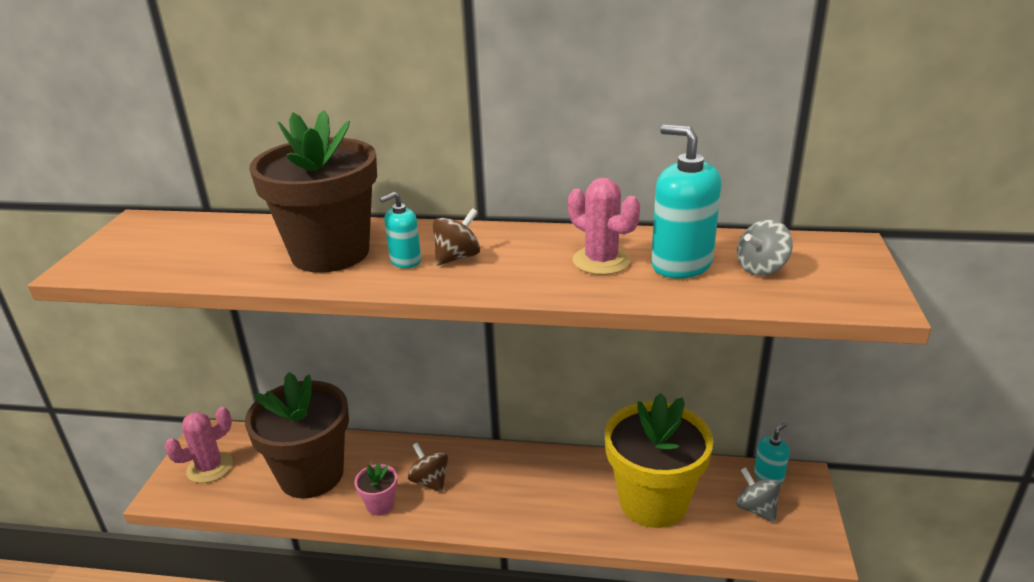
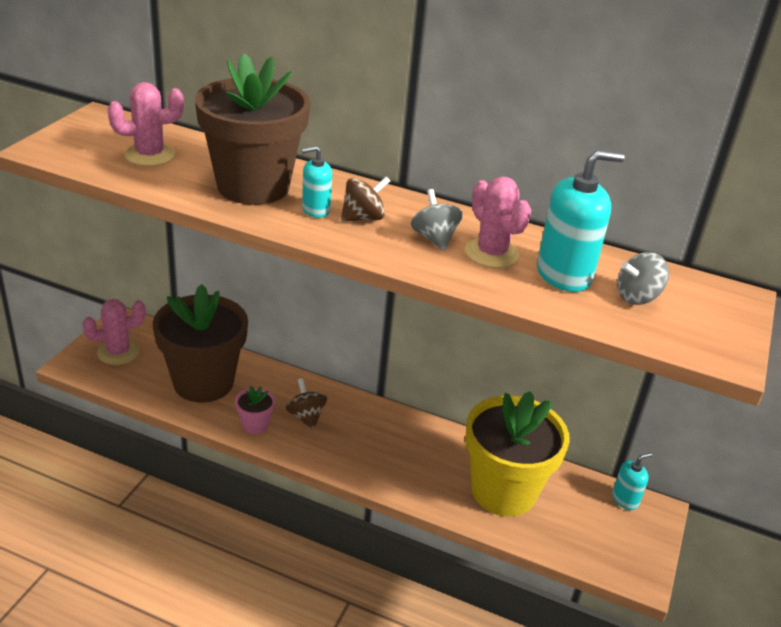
camera: 10 degrees right, 5 degrees up
turquoise soap dispenser [651,125,721,279] -> turquoise soap dispenser turned 105 degrees clockwise [537,150,625,292]
grey spinning top [736,467,781,523] -> grey spinning top moved to [411,189,463,251]
none -> pink cactus [108,82,184,166]

